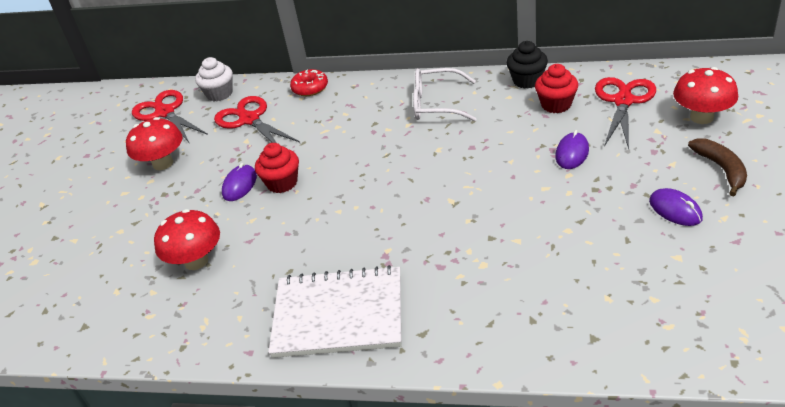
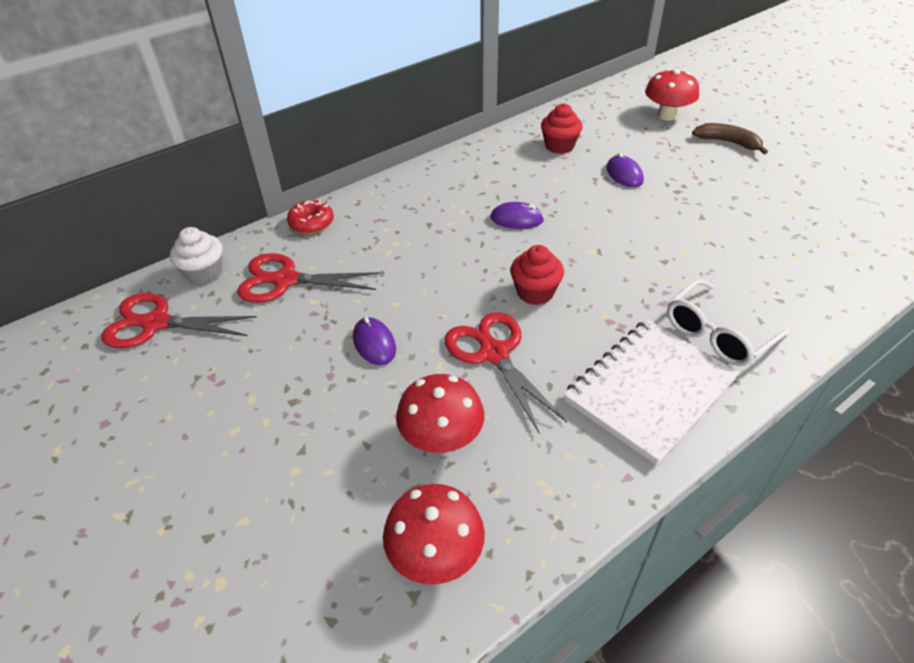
camera: 50 degrees left, 5 degrees up
red mushroom [126,117,183,170] -> red mushroom moved to [383,484,485,585]
red cupcake [255,143,299,193] -> red cupcake moved to [510,245,564,305]
white glasses [413,68,476,121] -> white glasses moved to [667,279,790,366]
black cupcake [506,41,548,89] -> none
red scissors [595,77,656,149] -> red scissors moved to [444,312,567,434]
purple mouse [649,188,703,226] -> purple mouse moved to [490,202,544,229]

